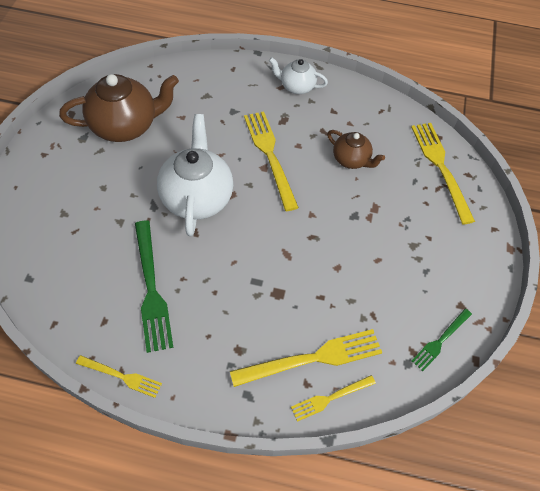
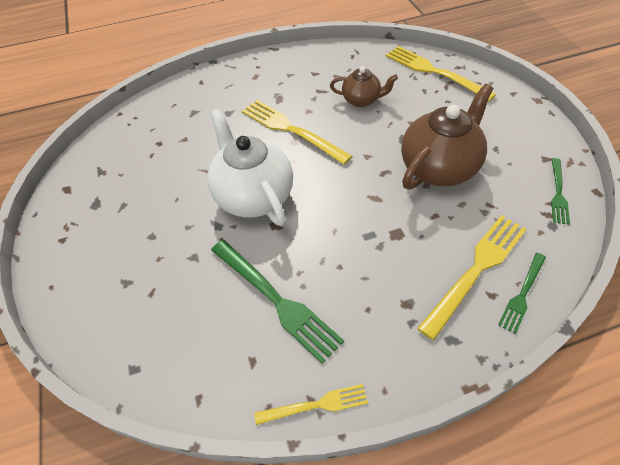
camera: 25 degrees left, 5 degrees down
brown teapot [59,74,179,142] -> brown teapot moved to [401,84,493,190]
white teapot [269,57,328,94] -> none
yellow fork [291,375,376,422] -> green fork [498,253,546,334]

